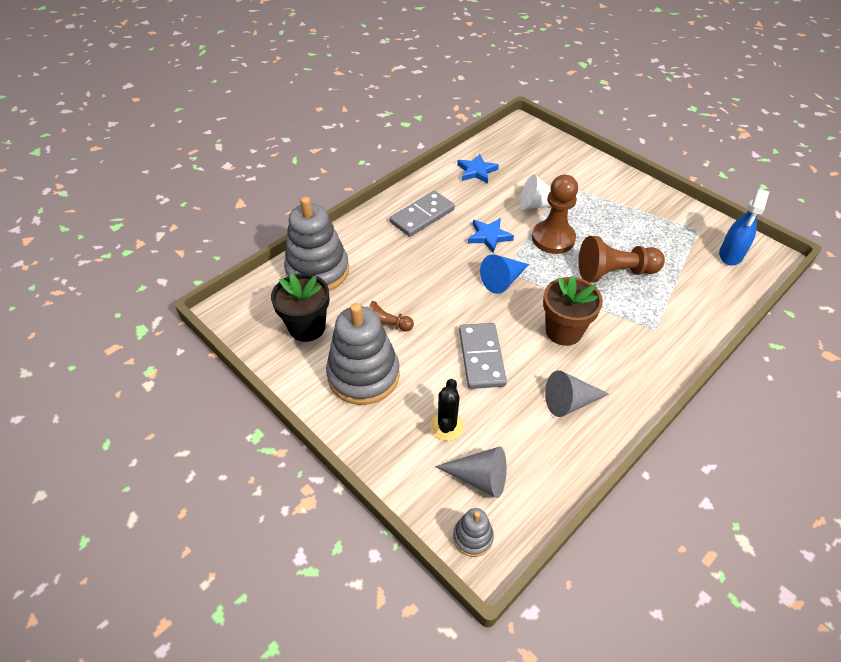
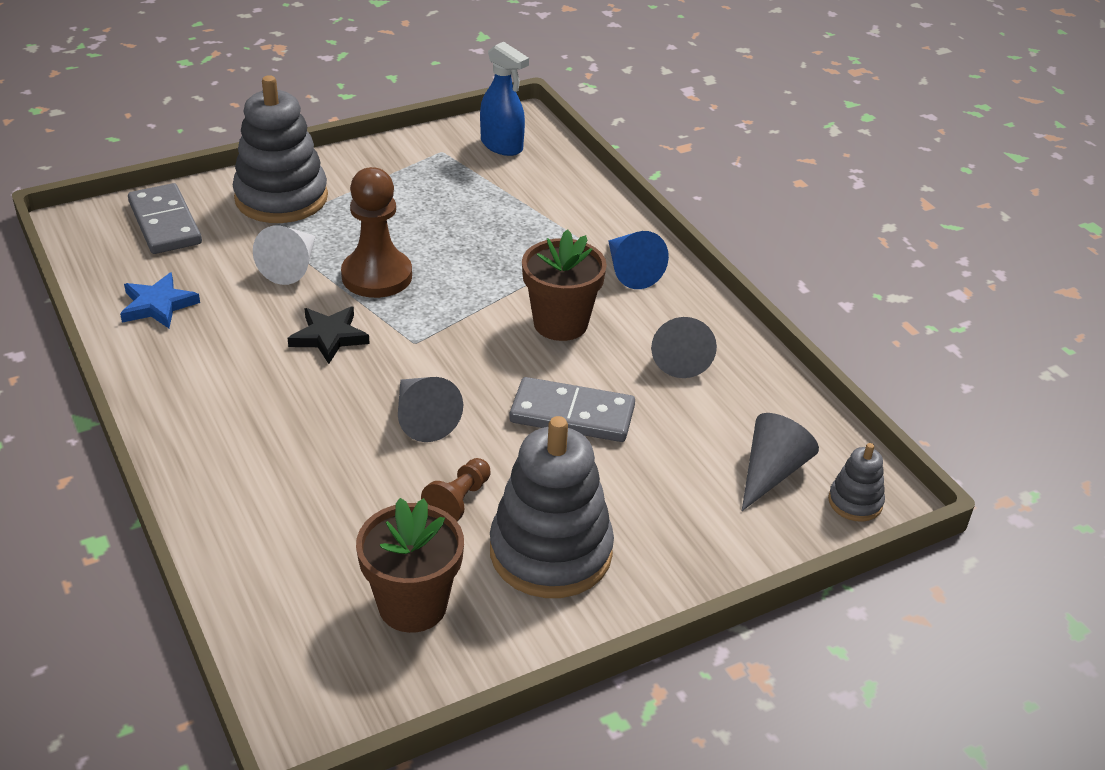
camera: 75 degrees left, 10 degrees down
black flower pot [271,273,330,342] -> brown flower pot [356,498,464,633]
grey stacking toy [284,197,349,291] -> grey stacking toy moved to [233,75,328,223]
grey domino [390,191,455,237] -> grey domino moved to [128,183,202,254]
black cactus [430,379,464,441] -> none
blue star [468,218,514,253] -> black star [288,306,370,364]
blue cone [480,254,529,294] -> blue cone moved to [608,231,669,289]
brown pawn [579,236,665,282] -> none
none -> grey cone [398,377,463,442]

